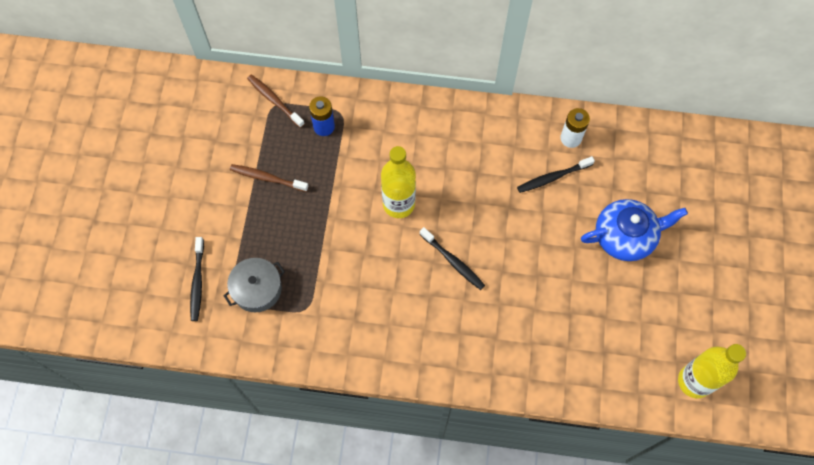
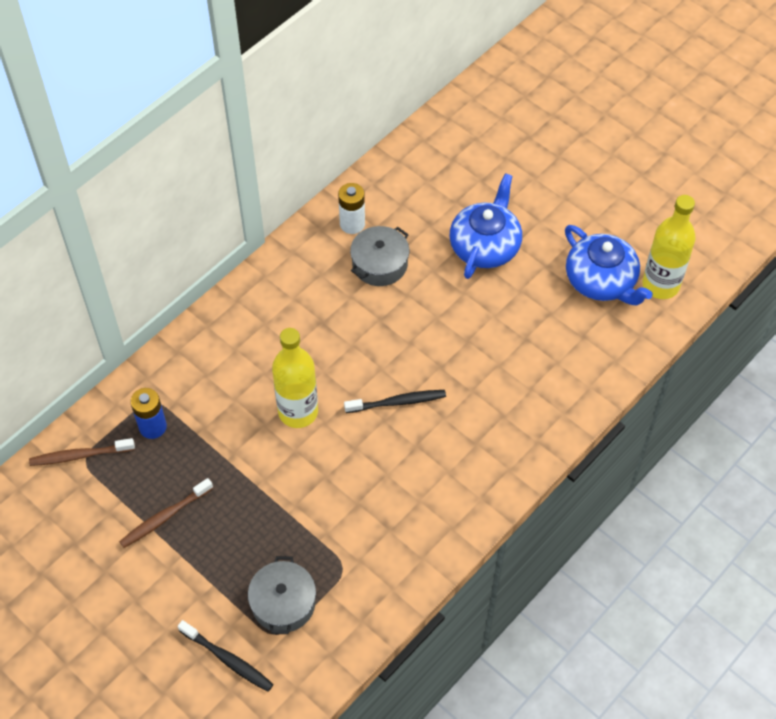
camera: 55 degrees left, 10 degrees down
black toothbrush [517,156,595,193] -> grey pot [350,226,409,286]
none -> blue teapot [565,225,653,306]

